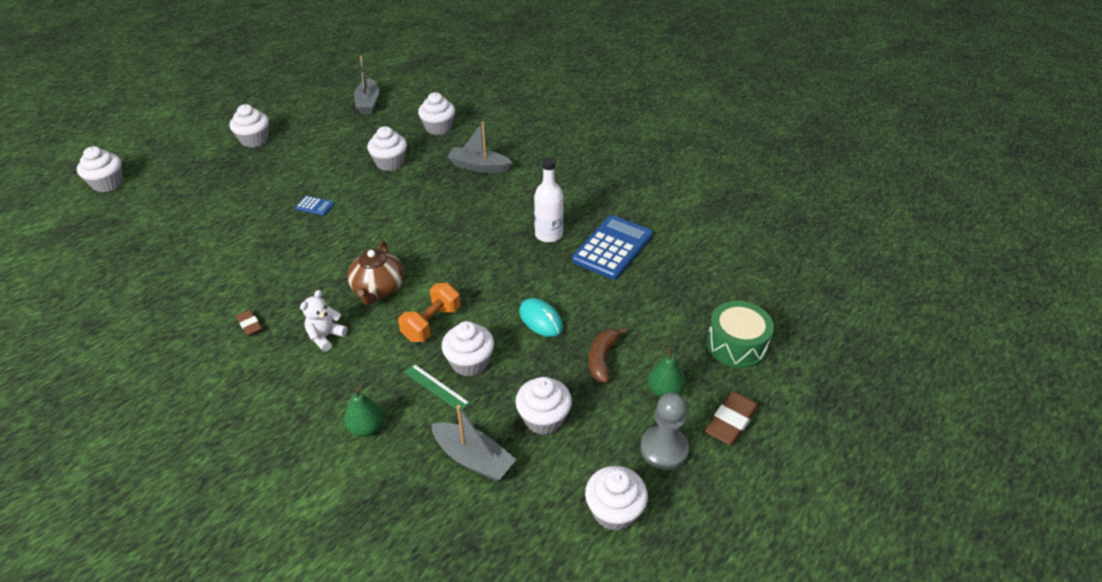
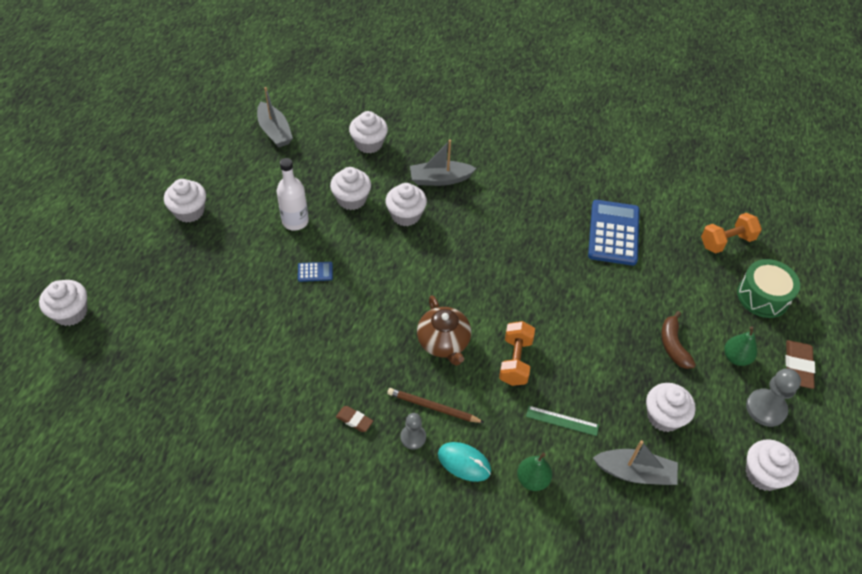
camera: 25 degrees left, 10 degrees up
white teddy bear [300,290,347,352] -> brown pencil [387,388,485,423]
white cupcake [442,321,494,377] -> white cupcake moved to [385,183,427,226]
turquoise mouse [519,298,563,337] -> turquoise mouse moved to [438,442,491,482]
white bottle [534,157,563,243] -> white bottle moved to [277,158,309,231]
none -> grey pawn [400,413,426,450]
none -> orange dumbbell [701,213,762,253]

